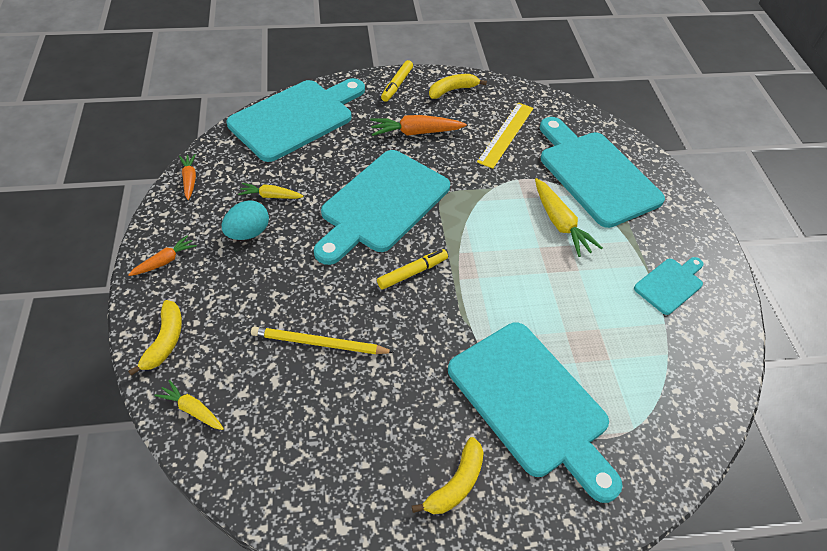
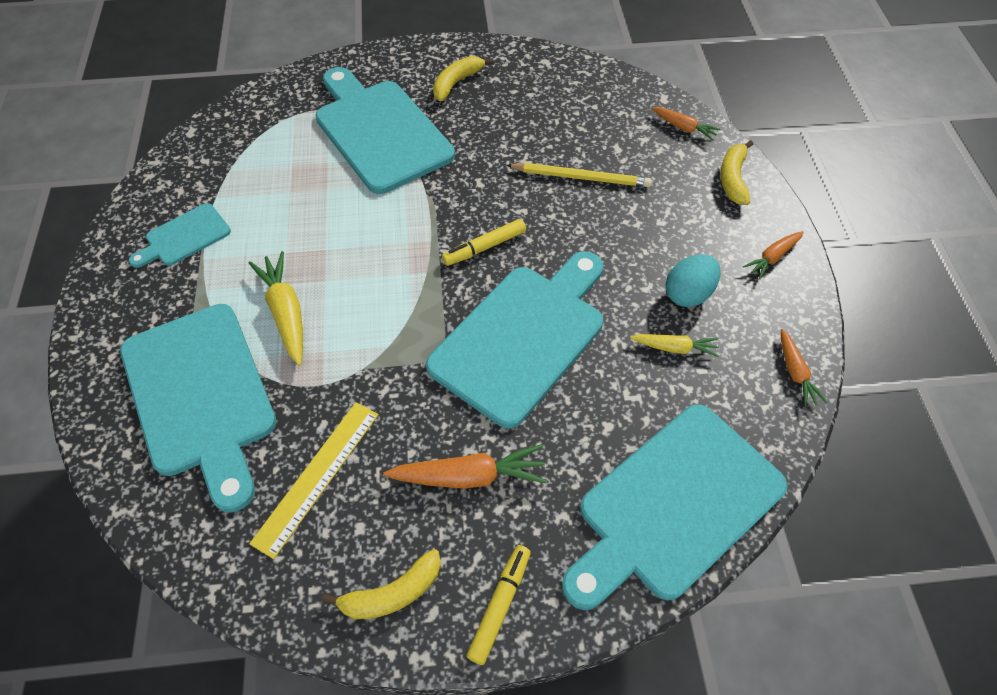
camera: 175 degrees left, 5 degrees up
yellow carrot [154,380,224,430] -> orange carrot [652,107,721,141]

